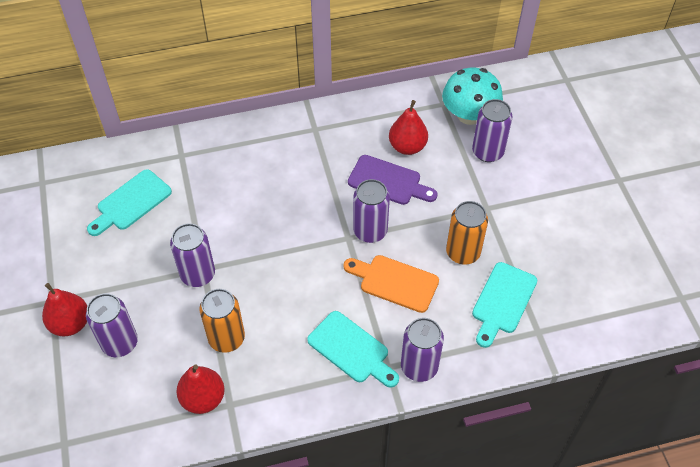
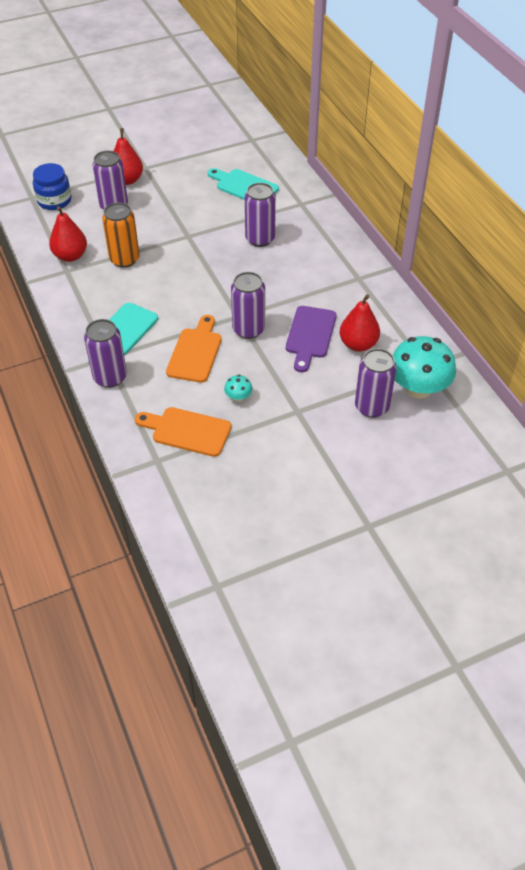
camera: 80 degrees right, 5 degrees down
purple can [170,223,215,287] -> purple can moved to [245,183,276,247]
orange can [446,201,488,265] -> turquoise mushroom [224,375,253,402]
turquoise cutting board [472,262,537,348] -> orange cutting board [135,407,231,457]
none -> blue jar [33,163,72,210]

